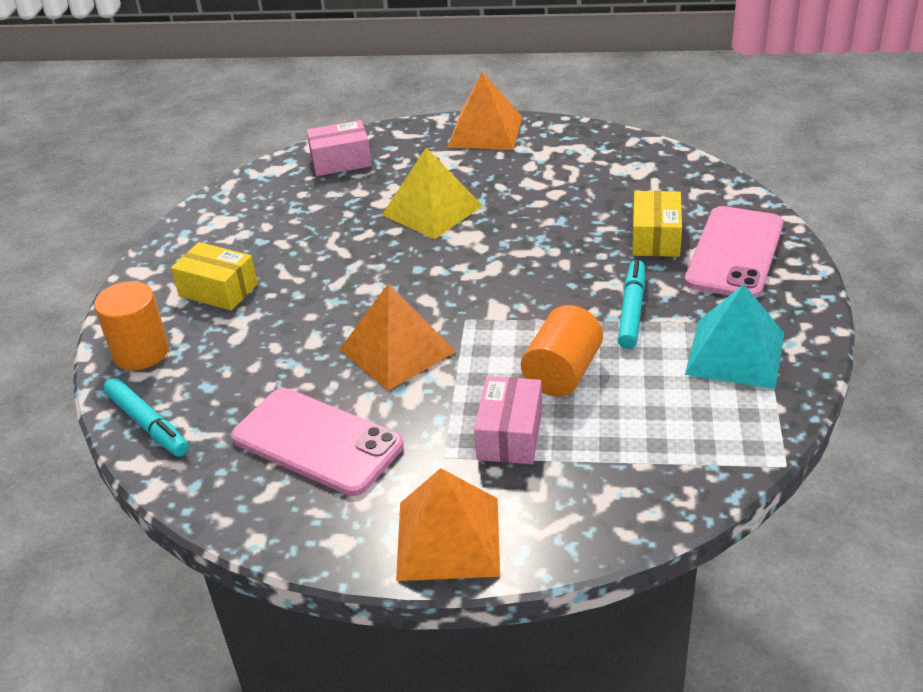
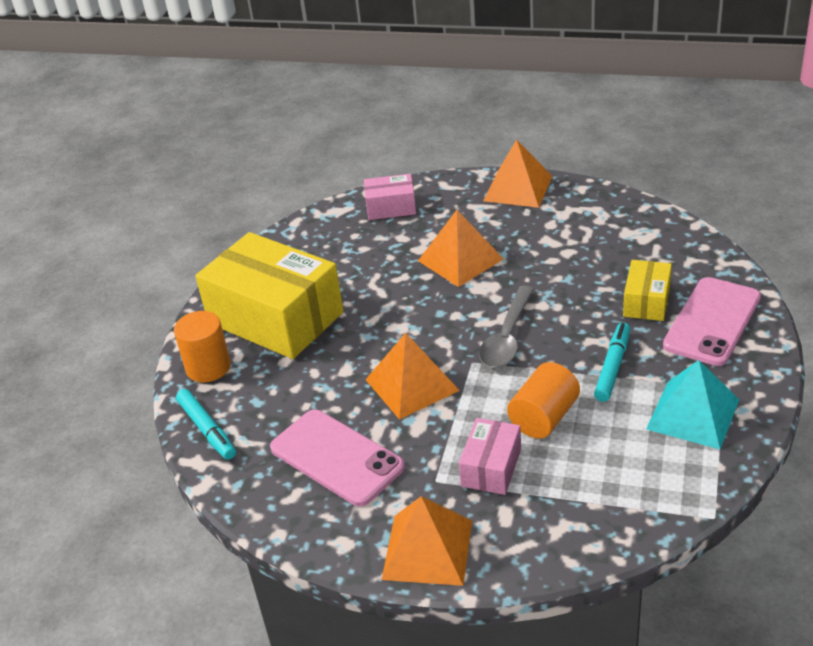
camera: 10 degrees right, 0 degrees up
yellow box [171,242,258,311] -> yellow box [195,232,344,359], size x2.11
yellow pyramid [382,147,483,239] -> orange pyramid [418,210,503,287]
none -> grey spoon [479,285,534,368]

